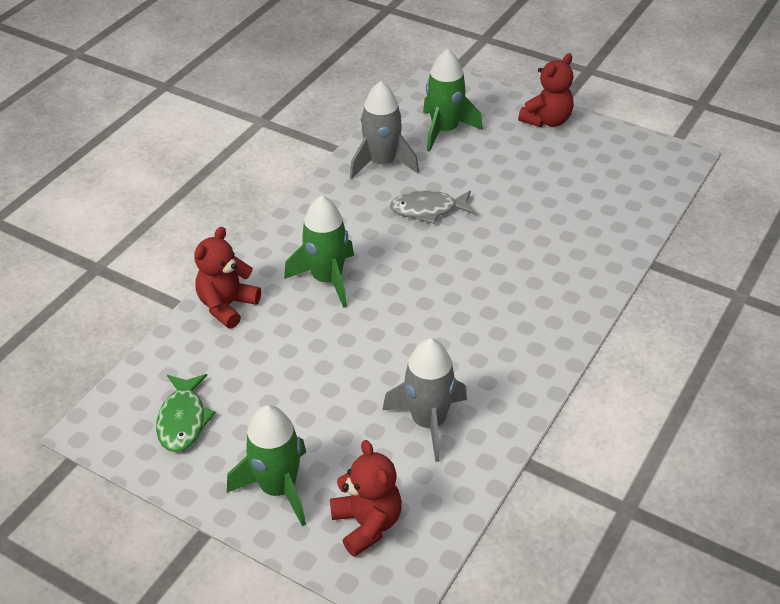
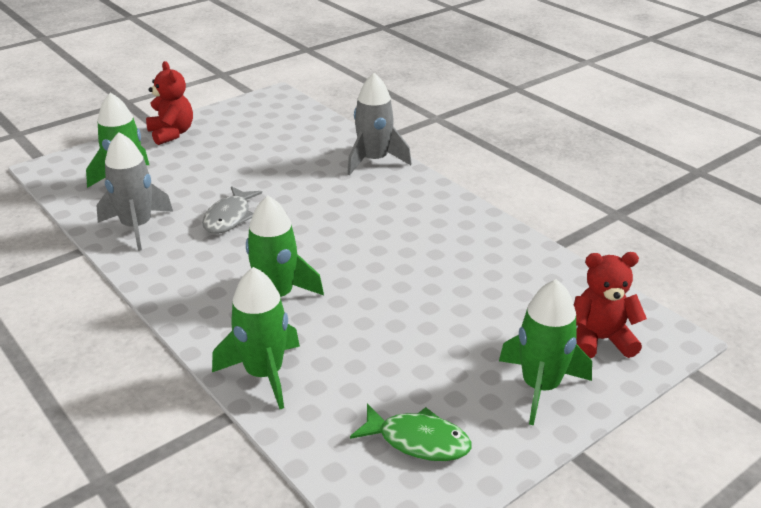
camera: 70 degrees left, 10 degrees down
red teddy bear [194,227,261,329] -> green rocket [212,267,300,409]
grey rocket [383,338,467,462] -> grey rocket moved to [347,73,412,175]

